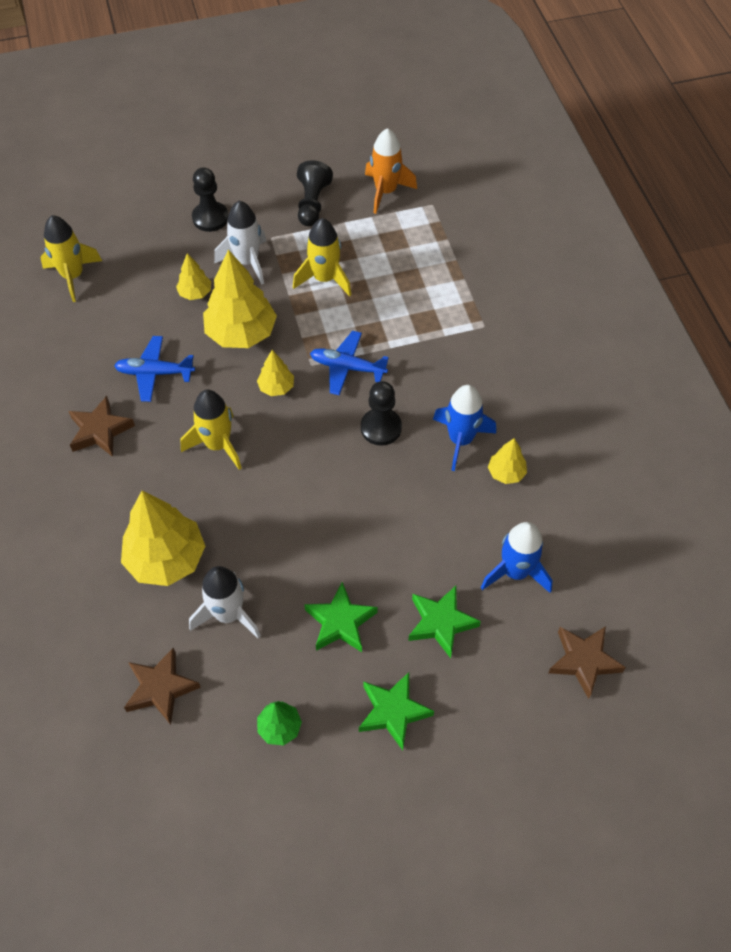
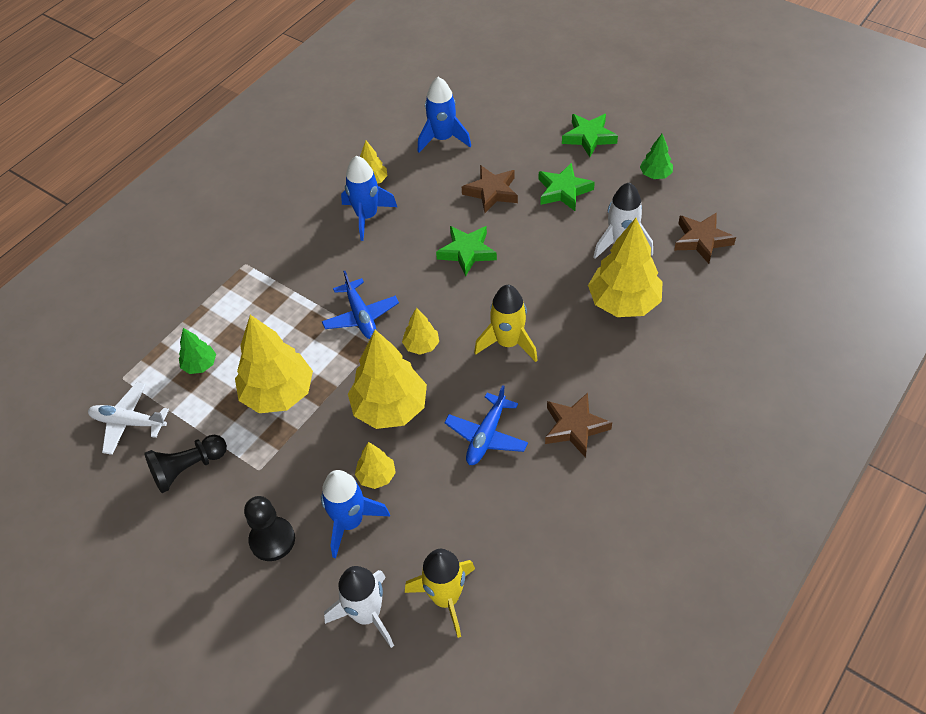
camera: 125 degrees left, 5 degrees down
blue plane [114,336,195,402] -> blue plane turned 60 degrees clockwise [444,385,528,465]
white rocket [214,201,266,284] -> white rocket moved to [324,566,394,648]
yellow rocket [293,218,351,296] -> yellow tree [235,315,313,413]
black pawn [361,381,402,446] -> none
orange rocket [365,128,417,214] -> white plane [88,382,169,455]
green star [408,586,481,658] -> green star moved to [436,226,497,276]
brown star [548,626,626,699] -> brown star moved to [462,165,518,213]
none -> green tree [179,328,216,374]
none -> blue rocket [321,470,390,558]

